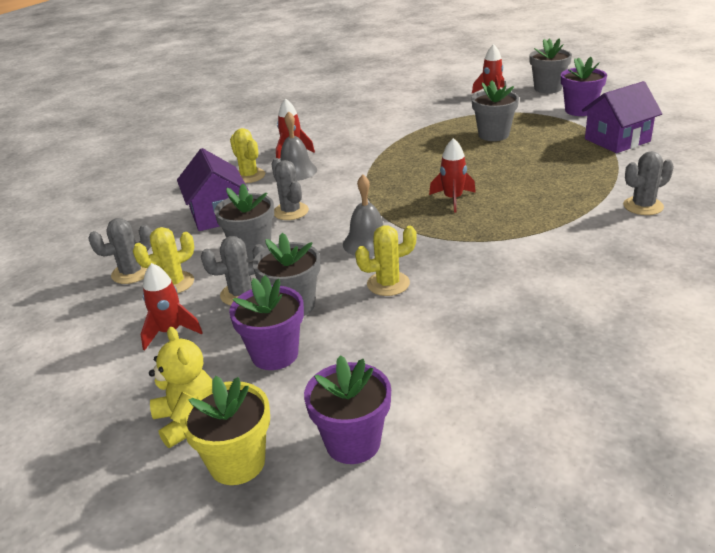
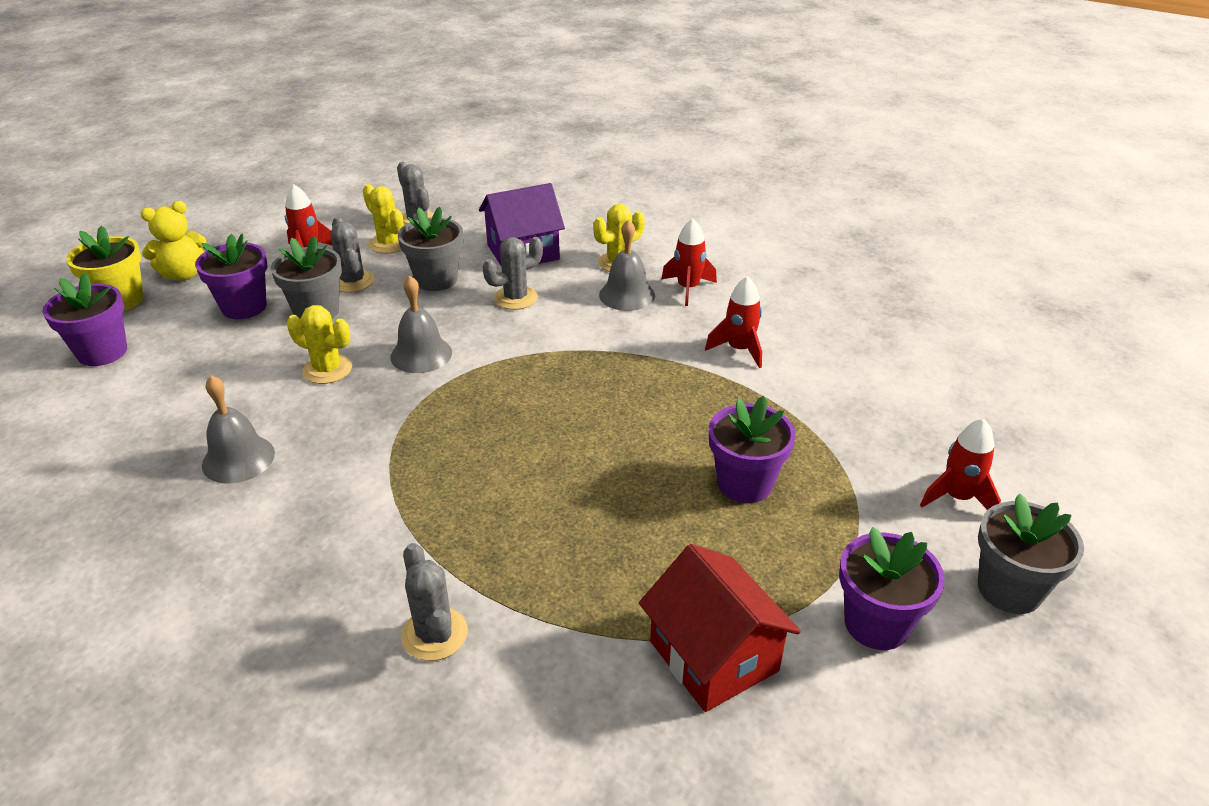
camera: 85 degrees right, 5 degrees up
yellow cactus [355,225,417,296] -> yellow cactus turned 45 degrees counterclockwise [287,305,352,384]
red rocket [429,138,476,213] -> red rocket moved to [705,276,762,368]
grey flower pot [472,80,519,141] -> purple flower pot [709,396,796,503]
purple house [582,81,662,153] -> red house [639,544,801,712]
none -> grey bell [202,375,275,484]

